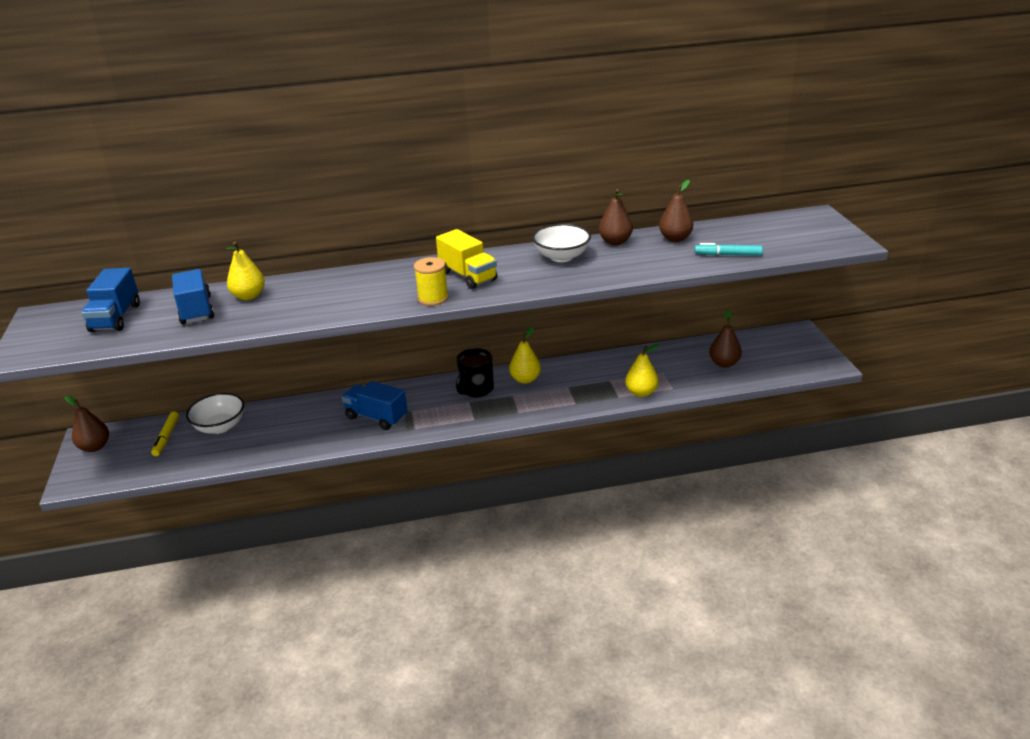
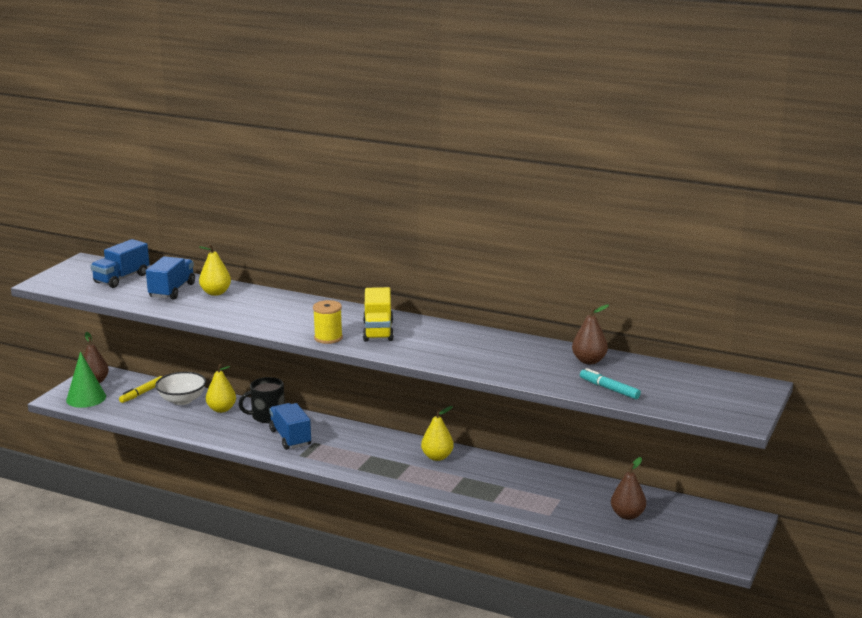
camera: 35 degrees right, 10 degrees down
black mug [456,348,494,397] -> black mug moved to [238,377,285,423]
white bowl [532,224,591,262] -> none
brown pear [599,189,633,245] -> none
yellow pear [625,344,660,397] -> yellow pear moved to [206,364,236,413]
none -> green cone [66,352,106,408]

